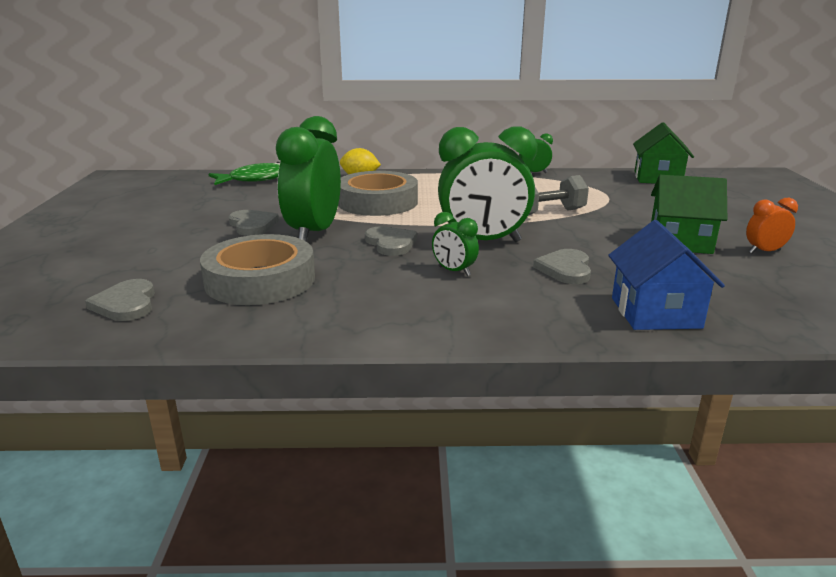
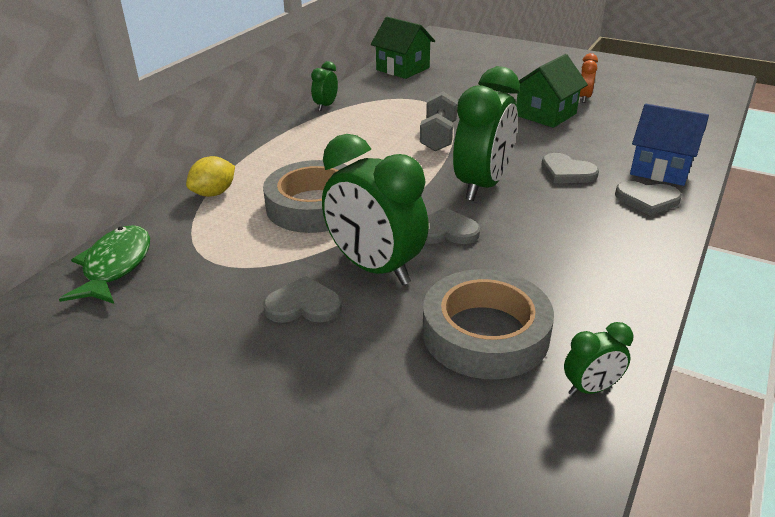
camera: 60 degrees left, 10 degrees up
grey heart [85,279,155,321] -> grey heart moved to [615,181,682,216]
green clock [432,212,479,276] -> green clock moved to [564,322,633,396]

